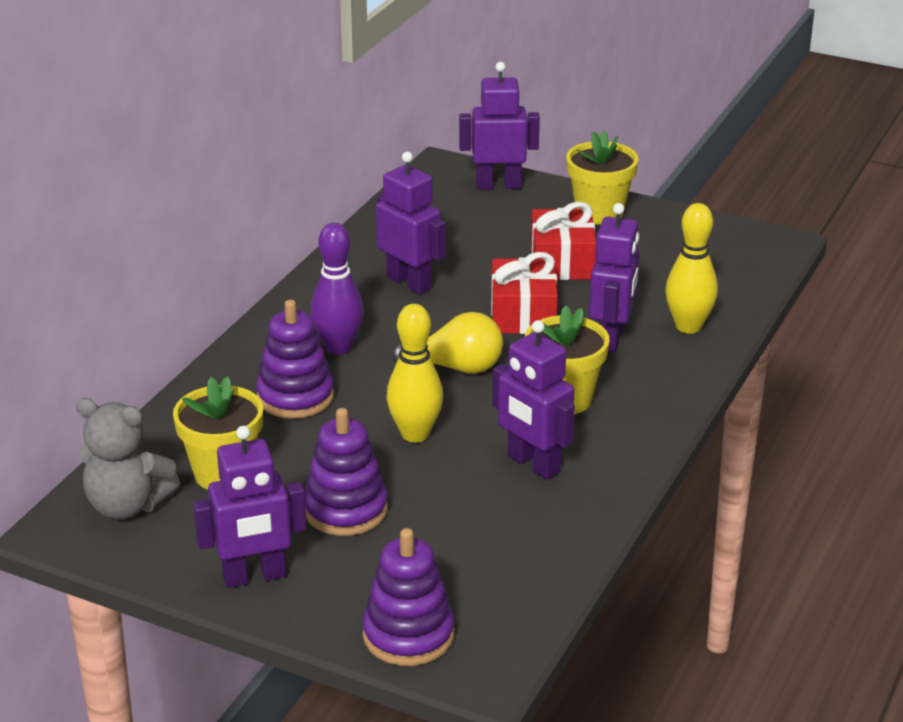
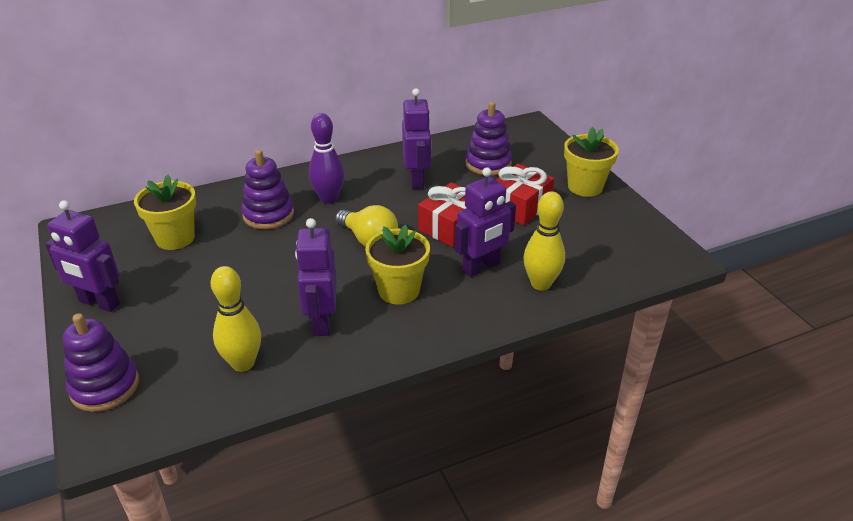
camera: 40 degrees right, 5 degrees up
grey teddy bear [76,398,180,520] -> none
purple stacking toy [305,408,388,536] -> purple stacking toy moved to [465,102,512,176]
yellow bowling pin [387,304,443,442] -> yellow bowling pin moved to [211,266,261,372]
purple robot [459,62,540,190] -> none

